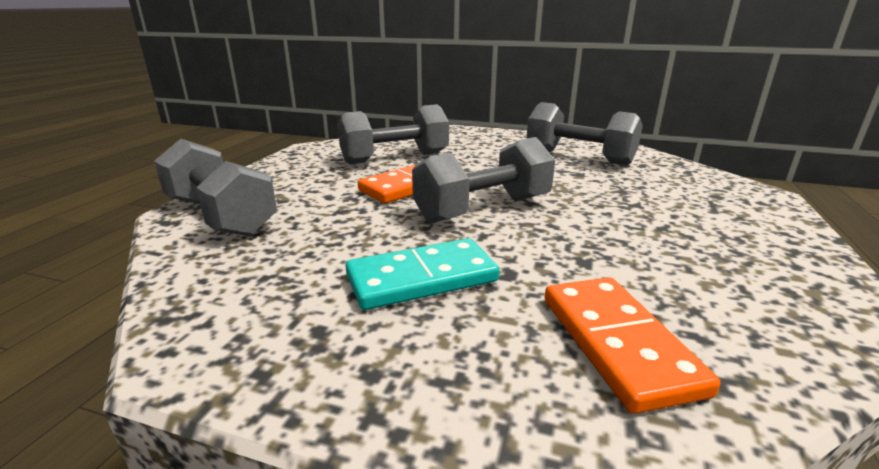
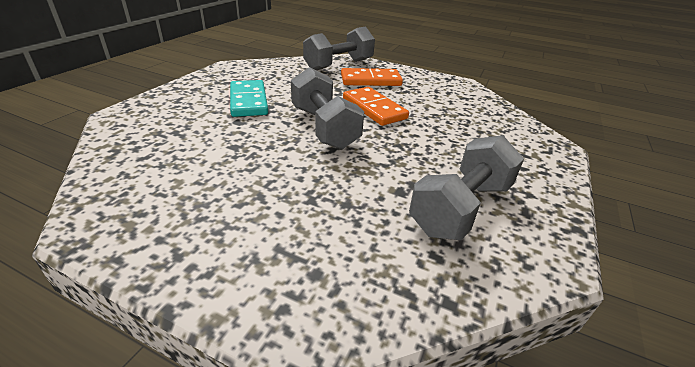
camera: 95 degrees right, 10 degrees up
grey dumbbell [337,104,449,164] -> none
orange domino [545,277,720,414] -> orange domino moved to [341,68,403,86]

